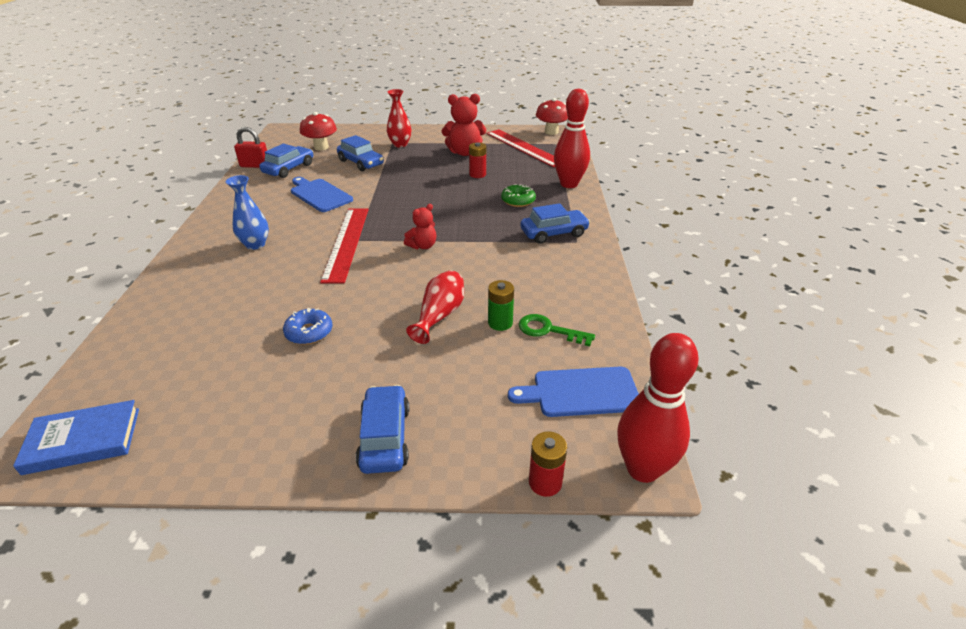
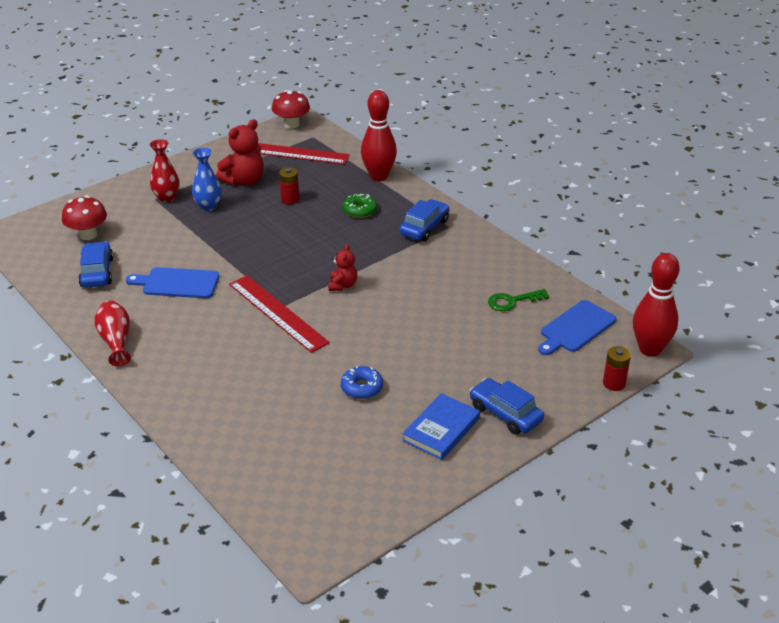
camera: 40 degrees left, 0 degrees up
blue book [13,400,139,475] -> blue book moved to [402,393,480,460]
blue vase [226,175,269,250] -> blue vase moved to [192,148,222,211]
red padlock [234,127,267,168] -> none
blue car [337,135,384,171] -> none
red vase [406,270,464,344] -> red vase moved to [95,300,131,366]
green battery [488,280,514,331] -> none

